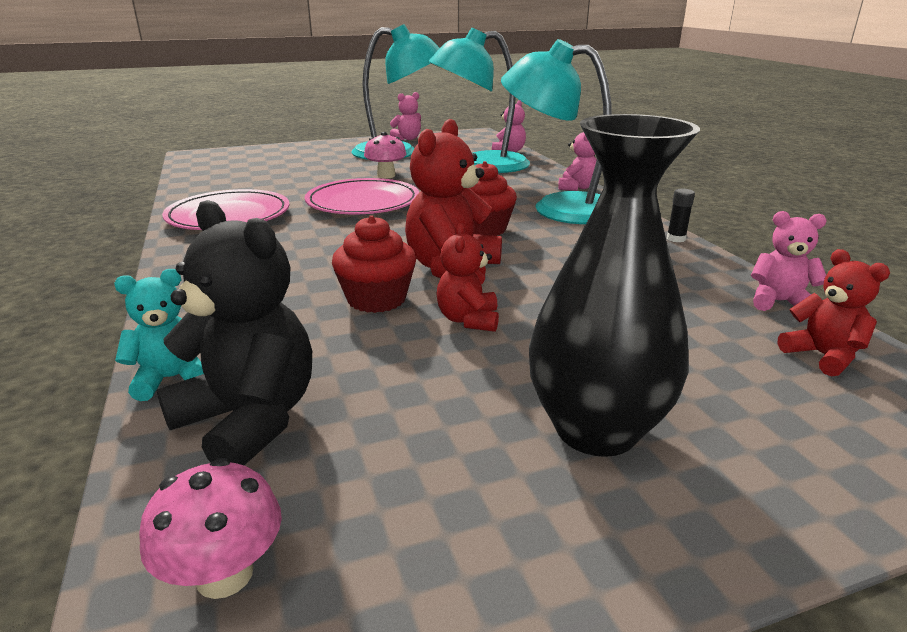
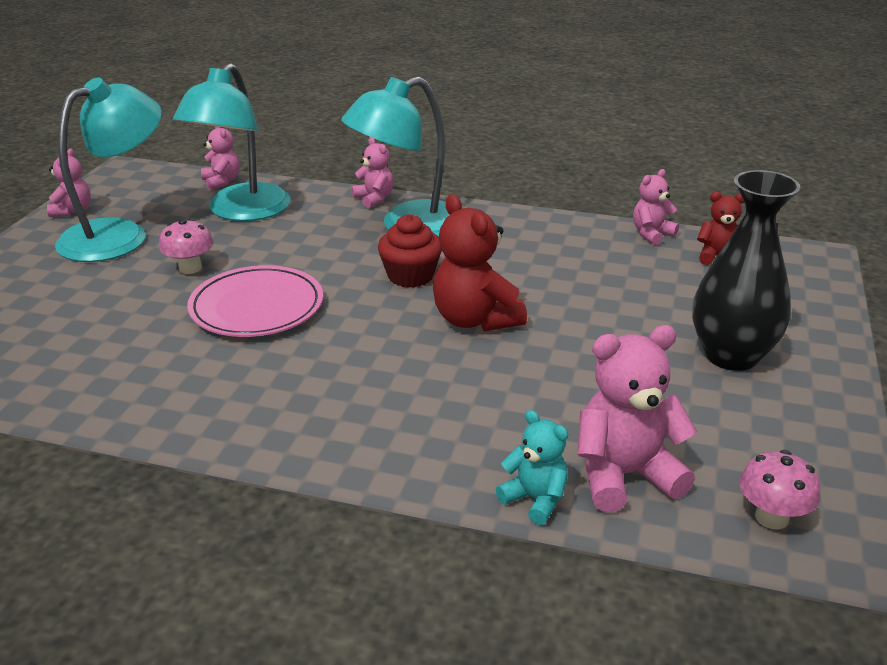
camera: 55 degrees left, 5 degrees up
turquoise teddy bear [114,269,204,401] -> turquoise teddy bear turned 120 degrees clockwise [496,410,568,525]
black teddy bear [157,200,312,465] -> pink teddy bear [577,325,698,512]
pink plate [162,189,289,230] -> none
red cupcake [332,215,416,313] -> none
red teddy bear [436,223,499,332] -> none
black glue stick [667,189,695,242] -> none

